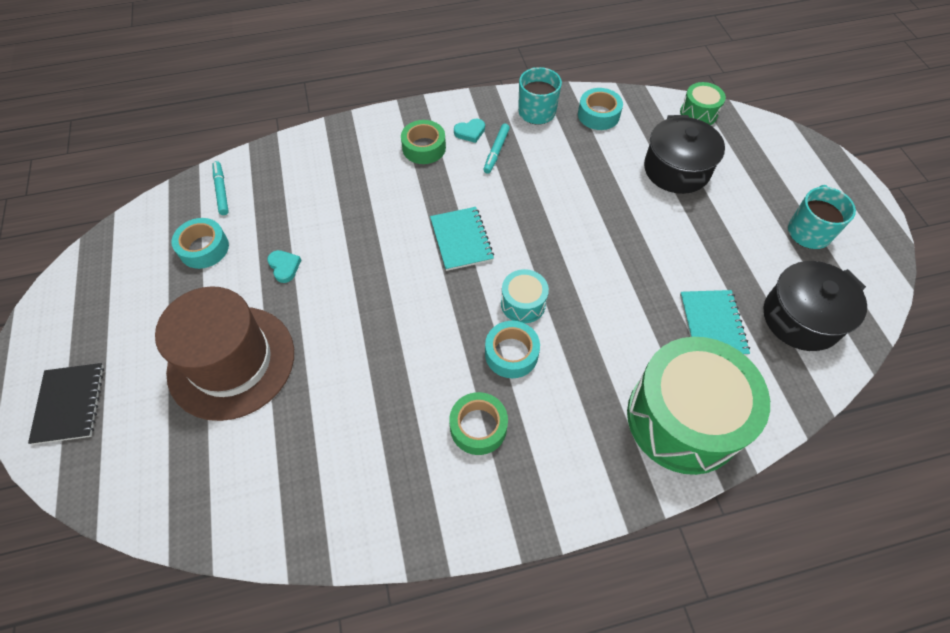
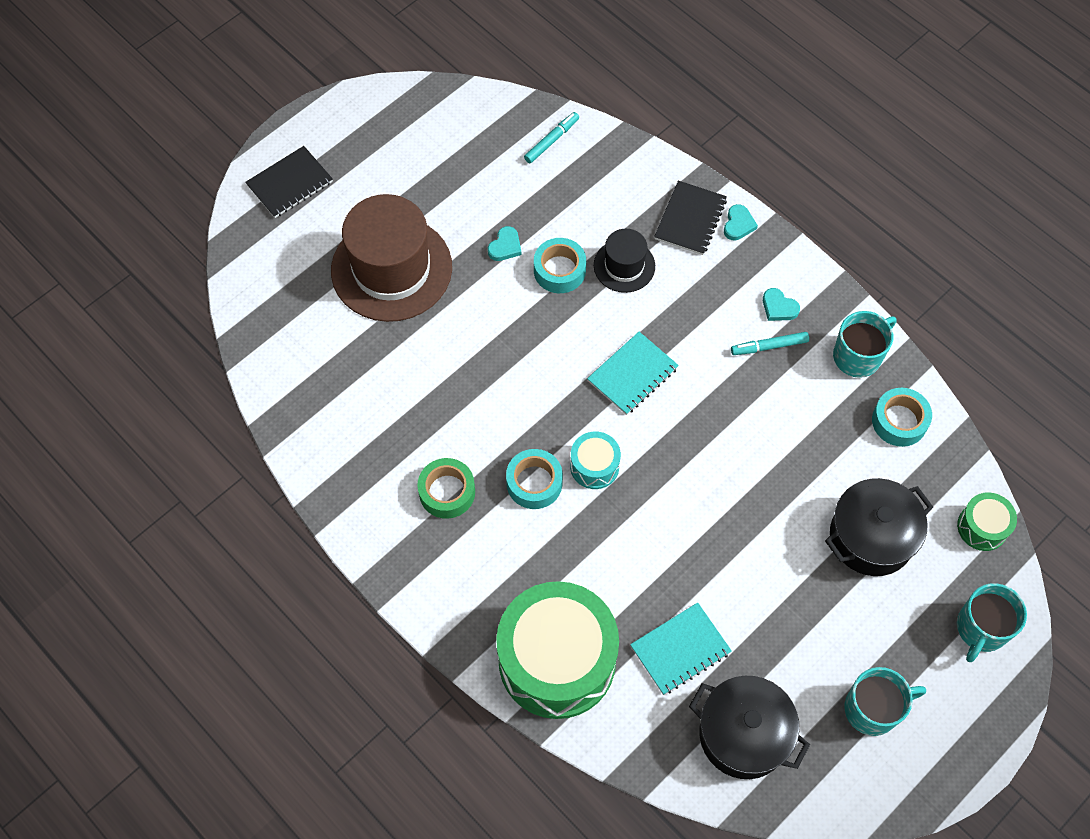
camera: 60 degrees right, 5 degrees up
turquoise tape [171,218,229,269] -> turquoise tape moved to [534,238,586,293]
green tape [401,120,446,164] -> none
none -> black hat [594,229,655,293]
none -> black notebook [654,181,727,255]
none -> turquoise heart [724,204,758,240]
none -> turquoise mug [957,583,1027,662]

